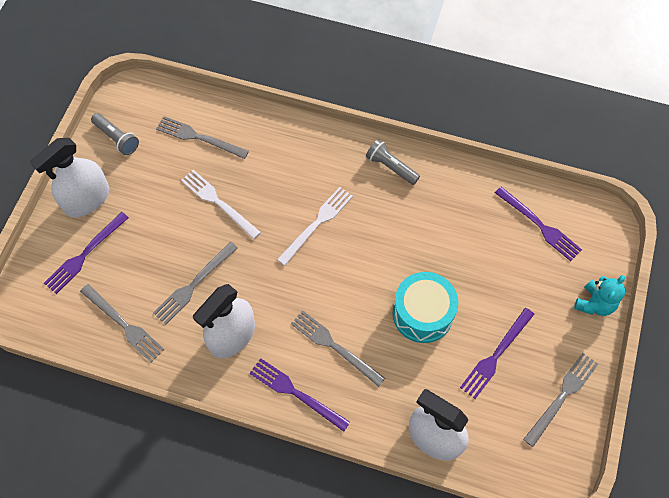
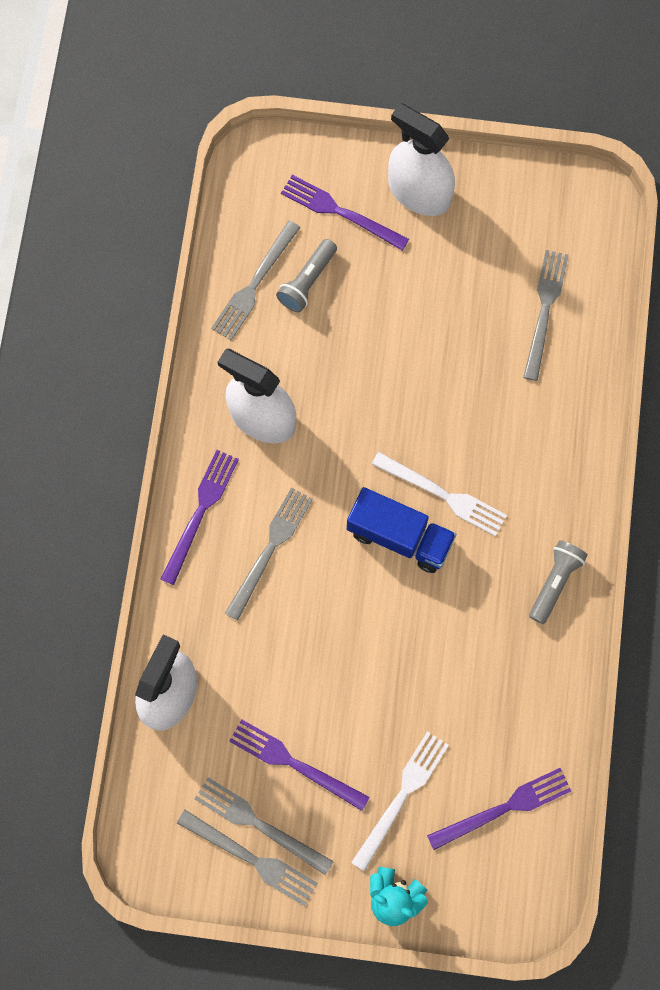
camera: 80 degrees right, 10 degrees up
grey flashlight [91,113,139,155] -> grey flashlight moved to [276,239,337,312]
grey fork [153,242,238,325] -> grey fork moved to [195,777,334,875]
white fork [181,170,261,239] -> white fork moved to [351,731,449,871]
turquoise drum [393,272,458,343] -> none
purple fork [495,187,582,261] -> purple fork turned 150 degrees counterclockwise [427,768,571,850]
none -> blue truck [347,487,456,573]

